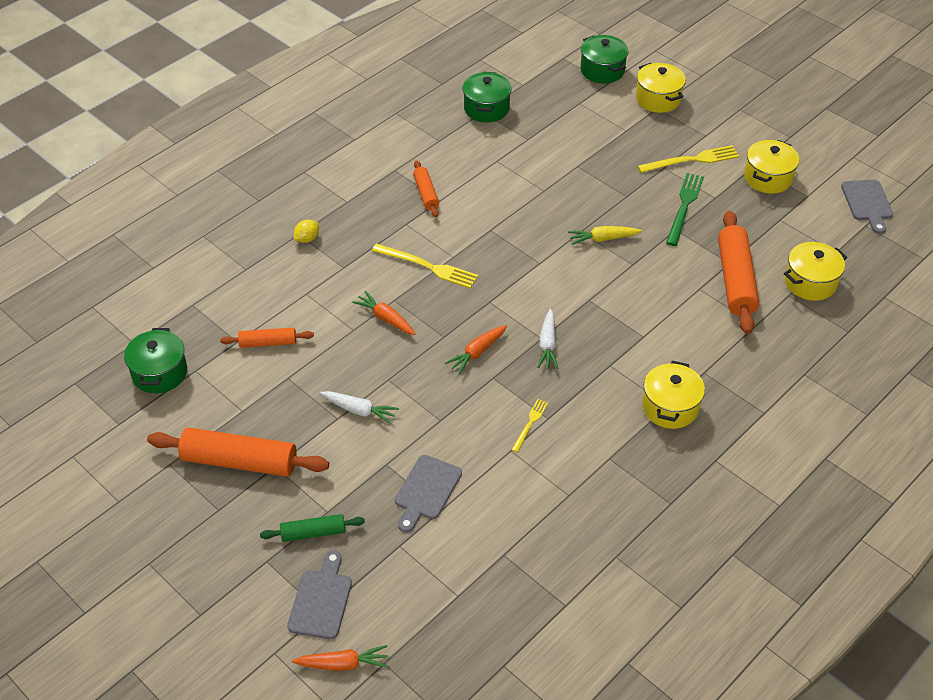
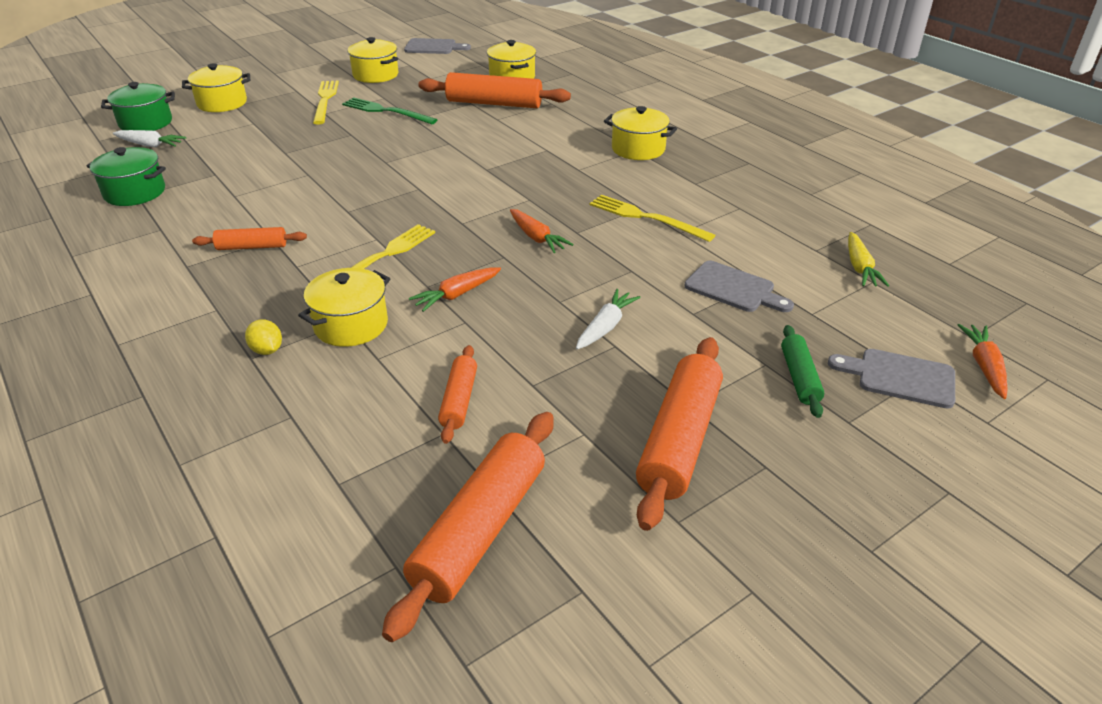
camera: 80 degrees left, 10 degrees down
green pot [124,328,187,394] -> orange rolling pin [382,412,554,642]
yellow fork [511,399,548,453] -> yellow fork [590,195,715,242], size x1.77
white carrot [537,309,559,369] -> white carrot moved to [113,130,186,147]
yellow carrot [568,226,642,245] -> yellow carrot moved to [848,232,889,287]
none -> yellow pot [298,268,390,347]

